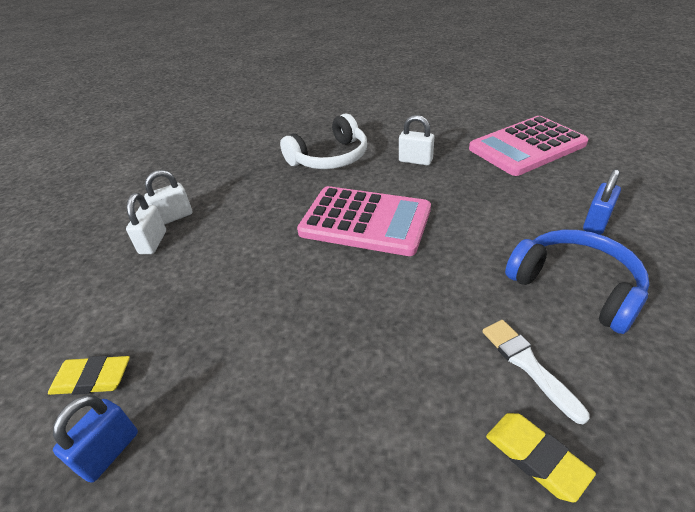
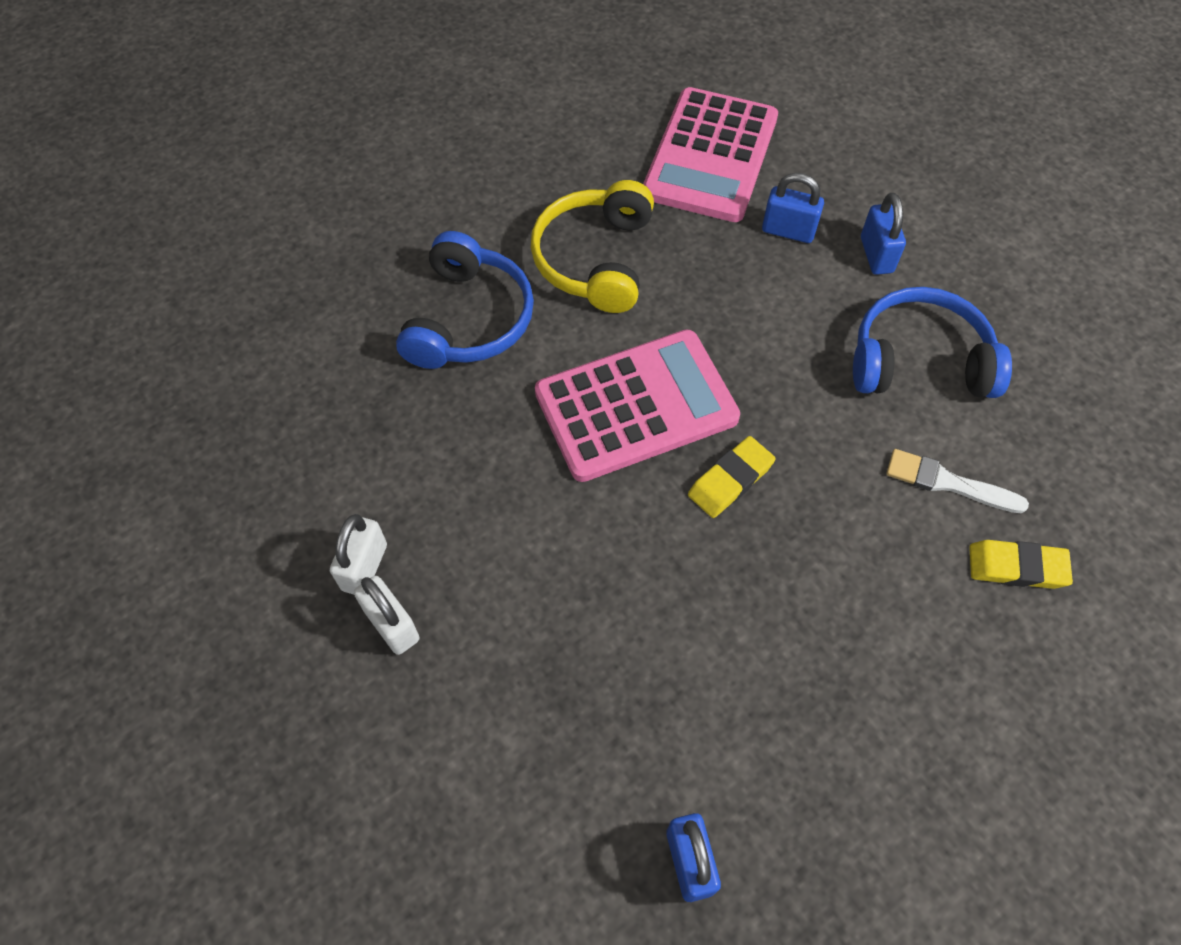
camera: 45 degrees left, 20 degrees up
yellow eraser [48,356,130,395] -> yellow eraser moved to [688,436,776,518]
white headphones [280,114,367,169] -> blue headphones [396,231,534,369]
white padlock [399,115,434,165] -> yellow headphones [531,180,654,313]
none -> blue padlock [762,173,824,243]

